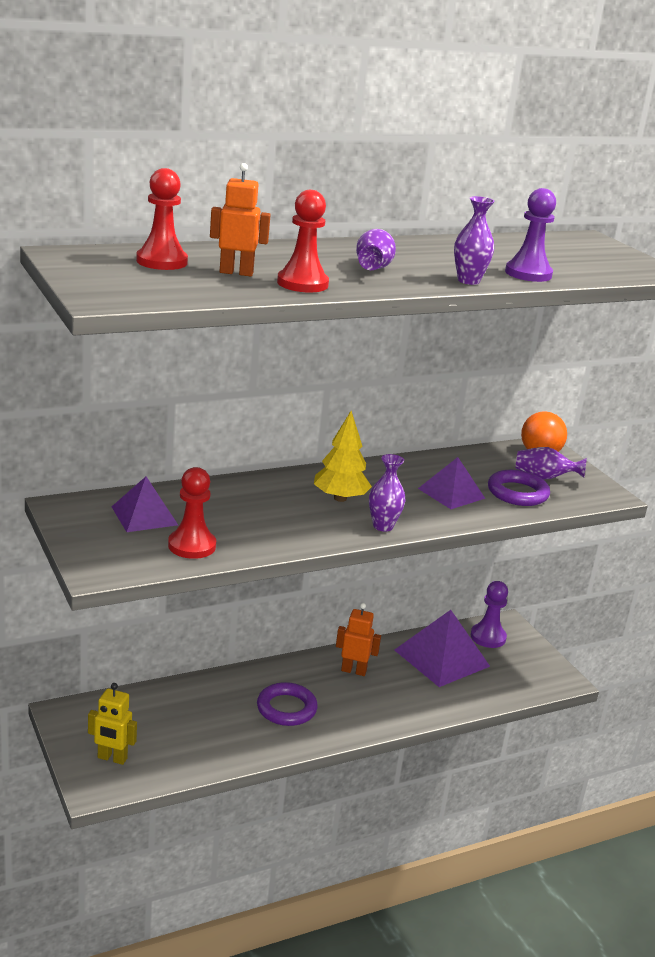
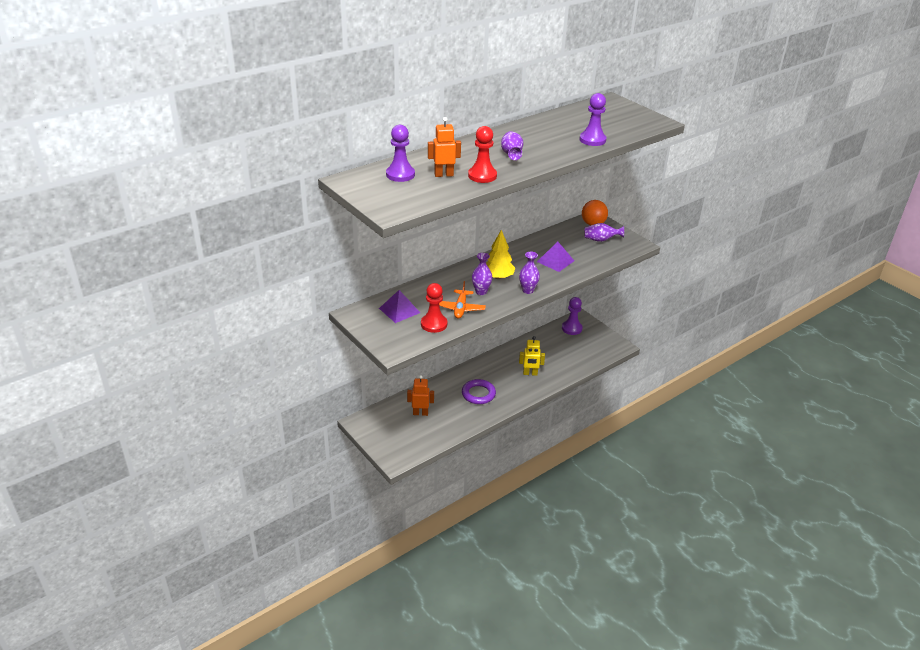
camera: 10 degrees left, 10 degrees up
yellow robot [88,683,137,765] -> yellow robot moved to [519,336,545,376]
red pawn [136,168,188,270] -> purple pawn [386,125,415,182]
orange robot [336,603,381,676] -> orange robot moved to [407,375,434,416]
purple pyramid [395,610,490,687] -> none
purple vase [454,196,495,285] -> purple vase moved to [472,253,492,295]
purple ring [488,470,550,506] -> none
none -> orange plane [439,281,486,319]

